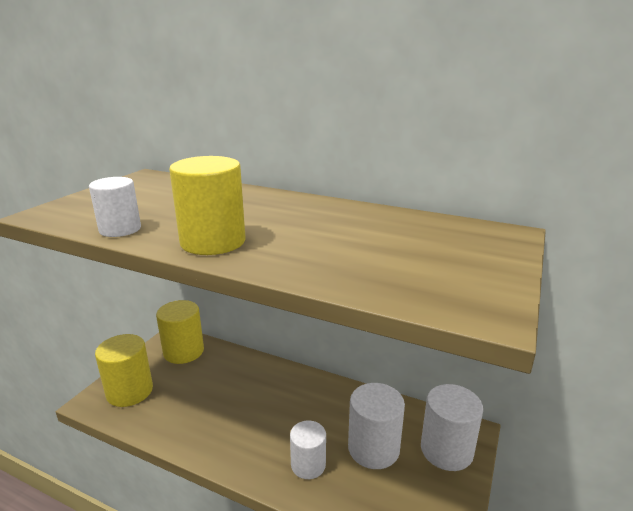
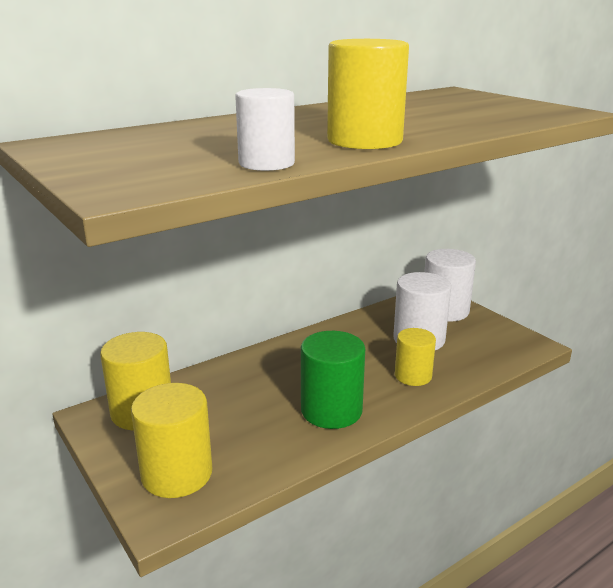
camera: 60 degrees left, 0 degrees up
white cylinder [290,420,326,479] -> yellow cylinder [395,328,436,386]
none -> green cylinder [301,331,365,429]

